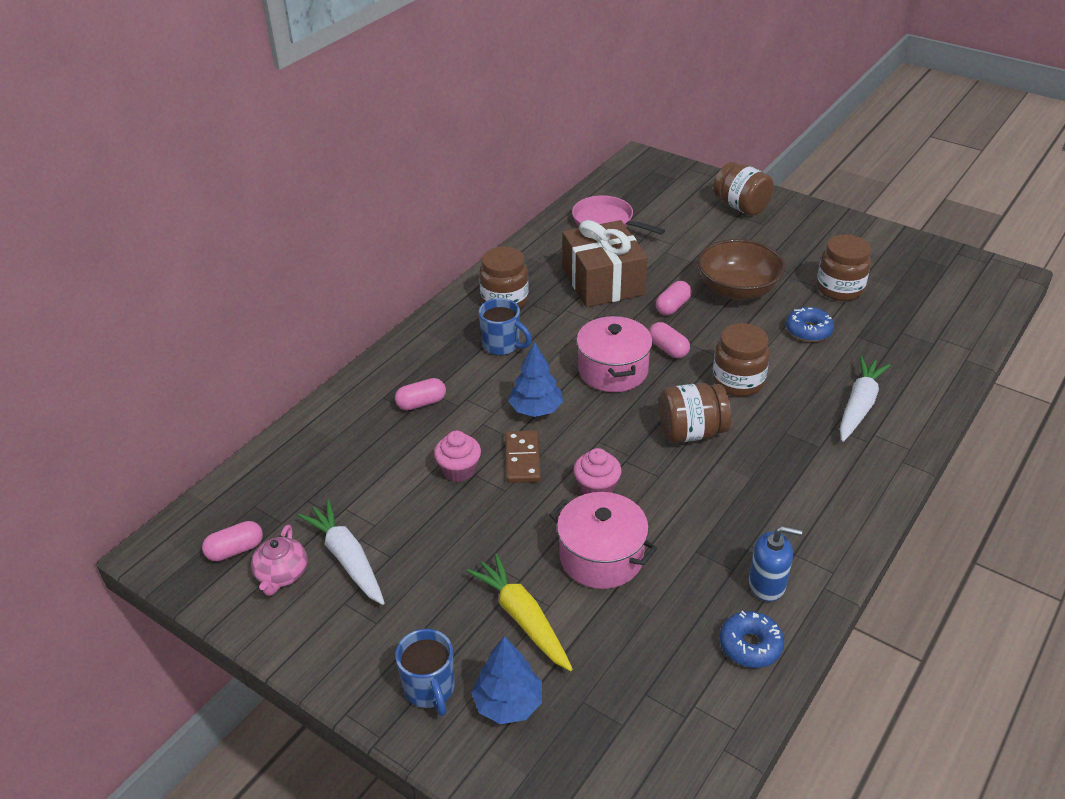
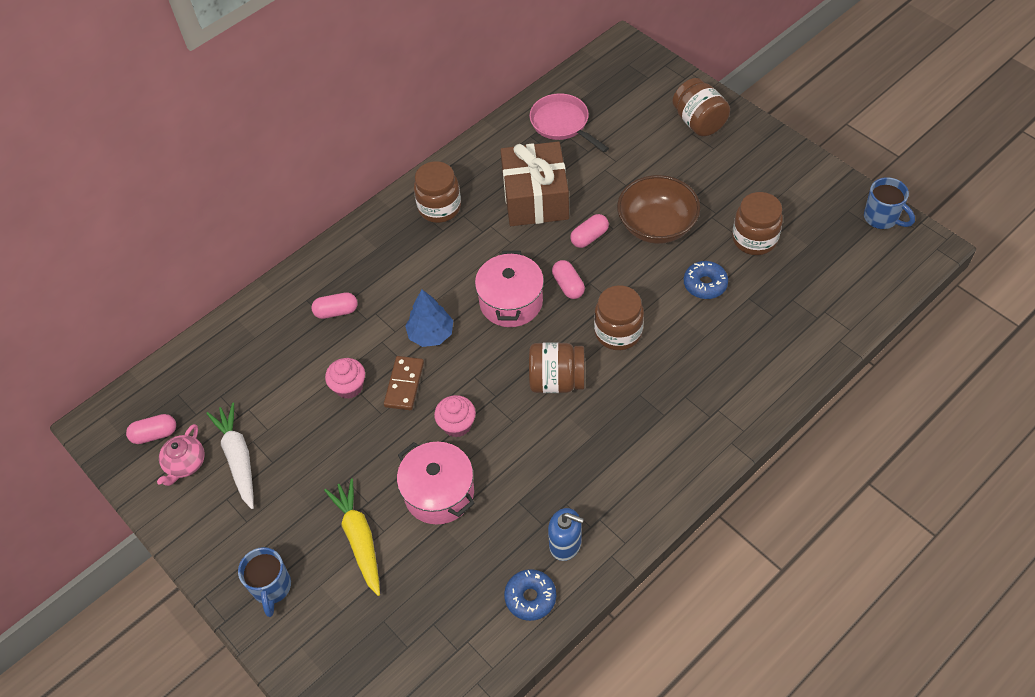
camera: 15 degrees right, 15 degrees up
blue tree [471,636,542,724] -> none
blue mug [479,298,532,356] -> blue mug moved to [864,177,915,229]
white carrot [840,356,891,442] -> none

